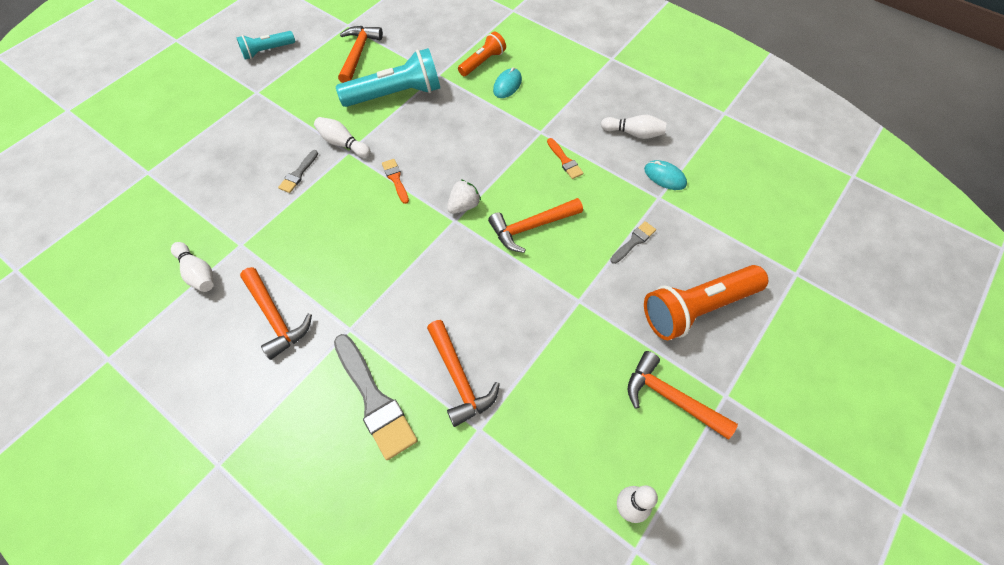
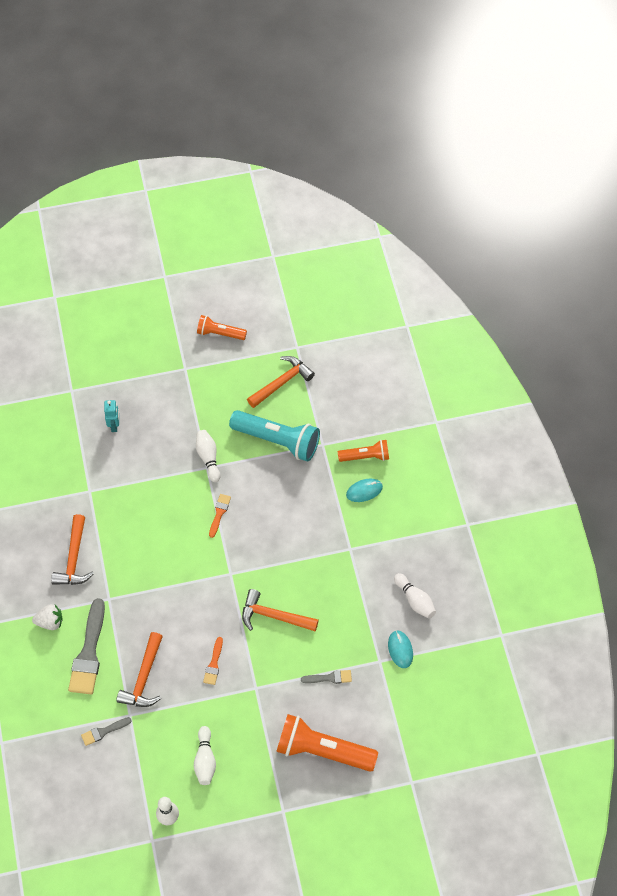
camera: 40 degrees right, 0 degrees up
white bowling pin [171,242,214,292] -> white bowling pin moved to [194,726,216,785]
turquoise flashlight [236,31,295,60] -> orange flashlight [197,315,247,340]
grey brush [278,150,318,193] -> grey brush moved to [81,717,132,746]
white strawberry [447,179,481,214] -> white strawberry moved to [32,604,63,630]
orange brush [547,138,584,179] -> orange brush moved to [203,637,223,685]
orange hammer [628,351,738,439] -> none
none -> turquoise robot [104,400,119,432]

